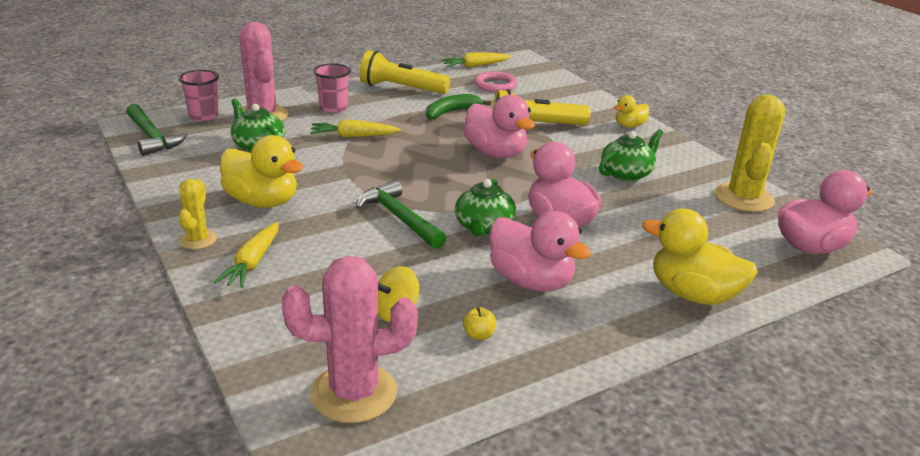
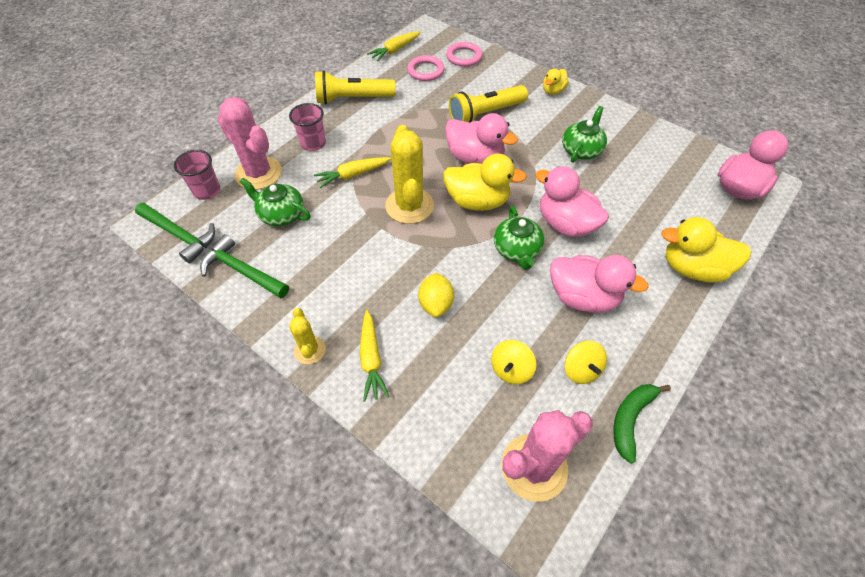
camera: 20 degrees left, 25 degrees up
yellow duck [220,135,303,208] -> yellow duck moved to [443,154,527,211]
green hammer [356,180,446,249] -> green hammer moved to [200,234,289,298]
green banana [426,94,491,119] -> green banana moved to [613,384,671,463]
yellow apple [463,307,496,340] -> yellow spinning top [565,341,607,384]
yellow cactus [714,94,785,212] -> yellow cactus moved to [385,125,434,224]
none -> yellow lemon [418,273,454,317]
none -> pink ring [446,42,483,67]

